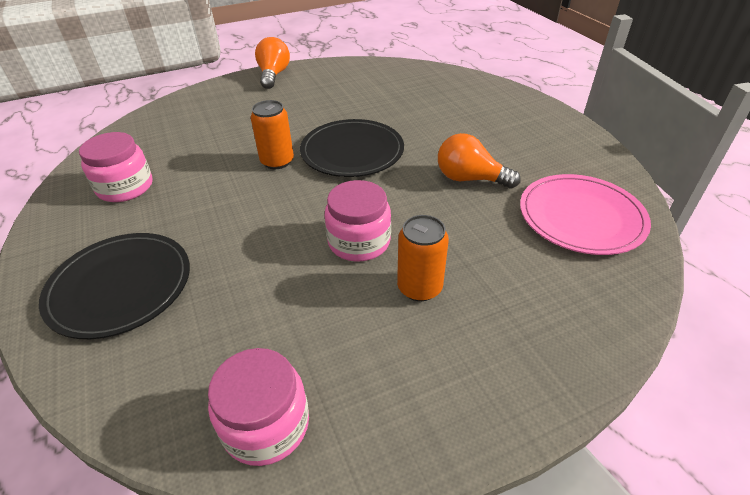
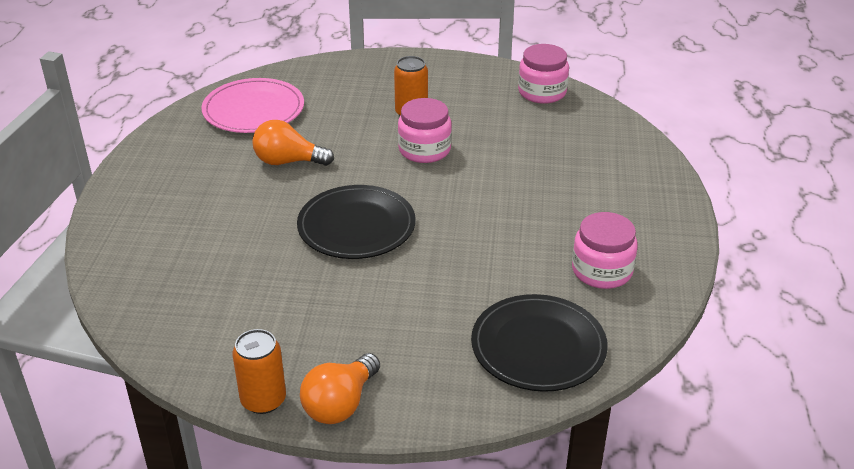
camera: 150 degrees left, 5 degrees down
black plate [39,233,190,339] -> black plate moved to [471,294,608,392]
orange can [251,100,294,169] -> orange can moved to [232,329,286,414]
orange light bulb [438,133,521,189] -> orange light bulb turned 135 degrees clockwise [252,120,334,166]

